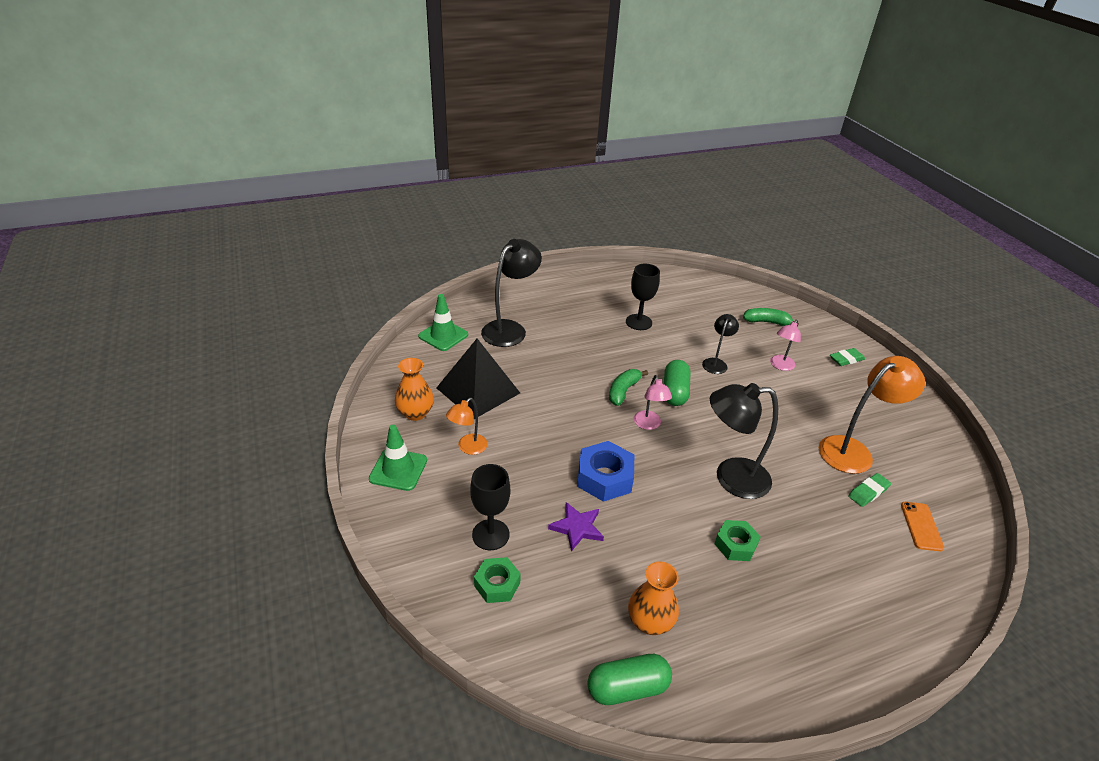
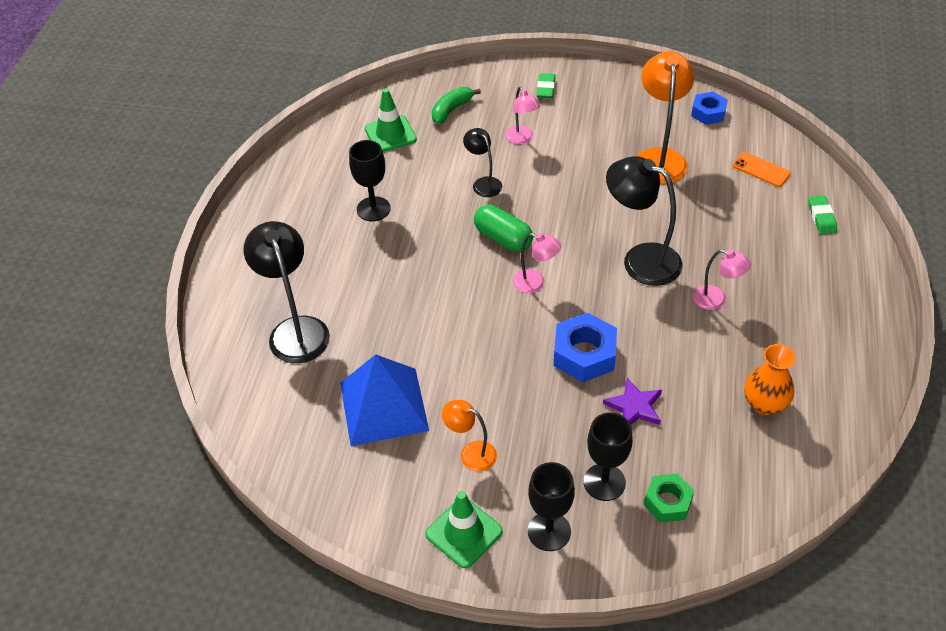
camera: 55 degrees left, 10 degrees up
orange vase [395,358,434,421] -> none
green traffic cone [418,294,468,351] -> green traffic cone moved to [365,88,417,152]
black pyramid [437,339,520,419] -> blue pyramid [340,354,429,446]
orange lamp [446,398,488,455] -> orange lamp turned 135 degrees clockwise [442,400,497,472]
green capsule [588,654,672,705] -> none
green banana [609,369,648,406] -> none
black lamp [710,383,778,499] -> black lamp turned 90 degrees clockwise [606,156,682,286]
green nut [714,520,761,561] -> pink lamp [693,249,751,310]
green eraser [848,473,891,507] -> green eraser moved to [808,196,837,235]
none -> black goblet [528,462,575,551]
none -> blue nut [691,92,728,125]

